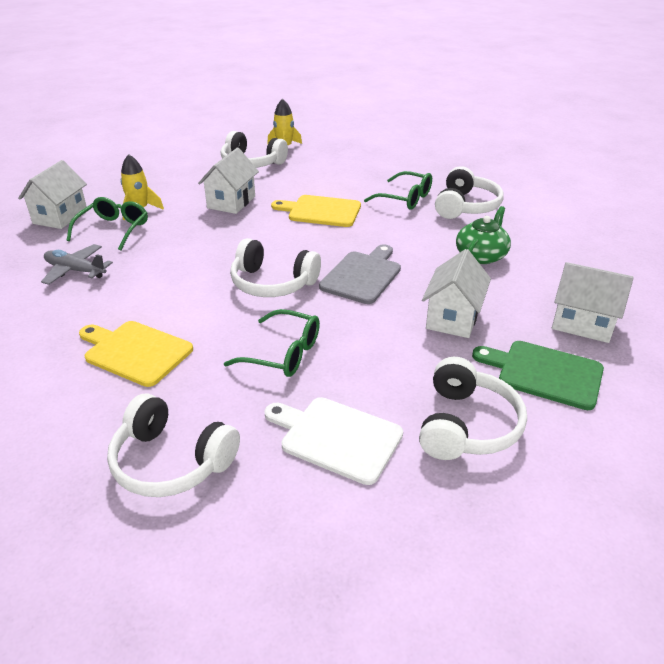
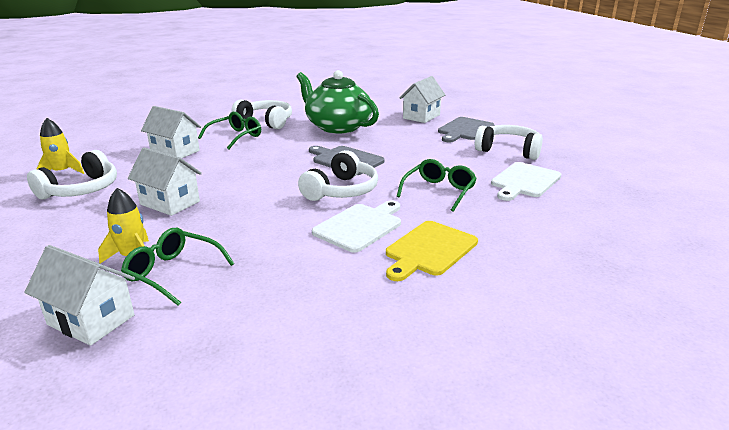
camera: 80 degrees left, 10 degrees down
grey plane [41,244,113,285] -> none
white headphones [107,393,240,497] -> none
yellow cutting board [271,195,361,227] -> none
white house [422,249,491,338] -> white house moved to [141,106,201,158]
green teapot [456,206,511,264] -> green teapot [297,70,379,134], size x1.77
green cutting board [472,341,604,410] -> grey cutting board [438,117,494,142]
none -> white cutting board [312,200,401,252]

